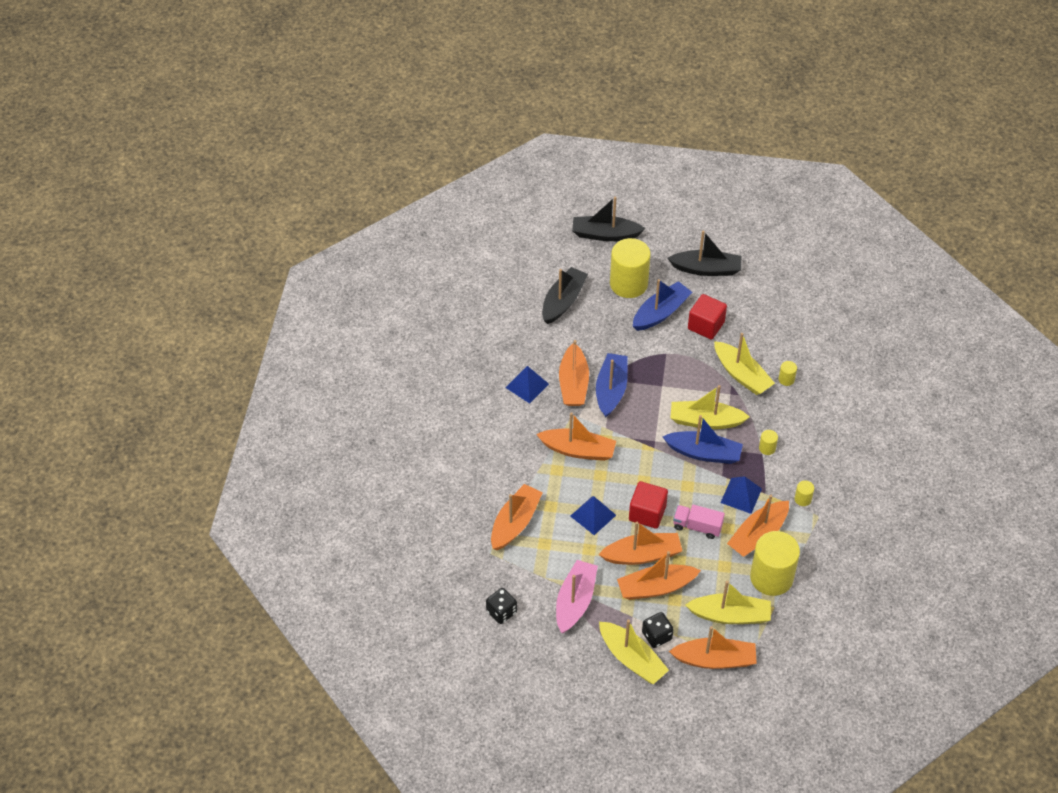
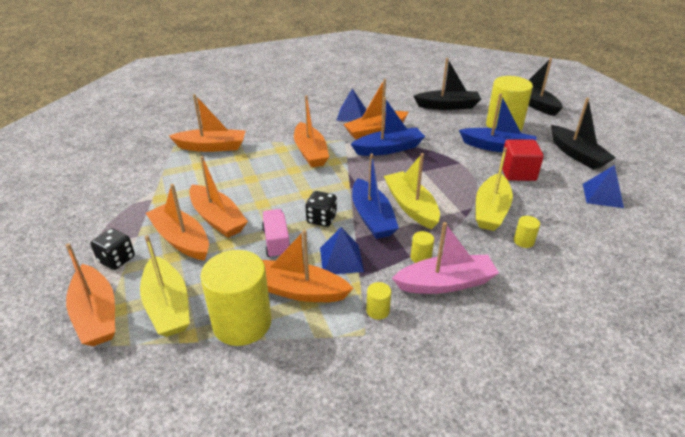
camera: 60 degrees right, 15 degrees down
black dice [486,588,517,624] -> black dice moved to [306,191,337,227]
pink boat [556,560,598,633] -> pink boat moved to [392,222,499,294]
blue pyramid [570,496,616,535] -> blue pyramid moved to [583,165,624,208]
yellow boat [599,620,669,684] -> none
red cube [629,481,668,529] -> none

